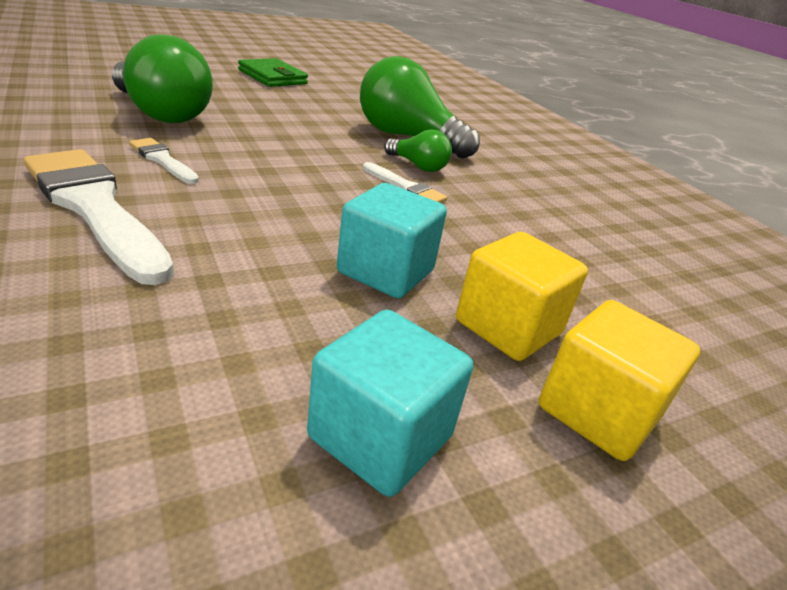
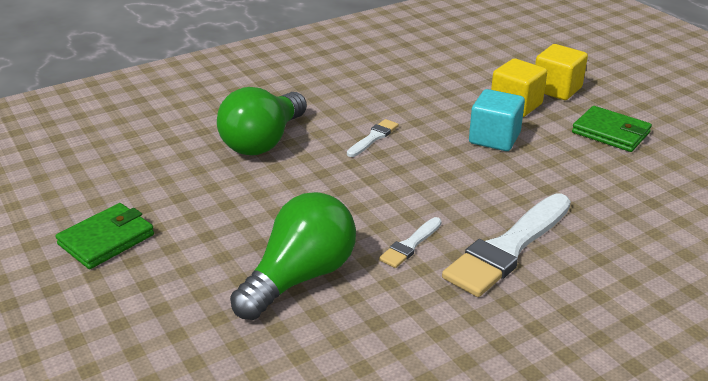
camera: 90 degrees left, 0 degrees up
turquoise cube [307,309,473,497] -> green wallet [572,106,652,152]
green light bulb [384,129,452,172] -> none

